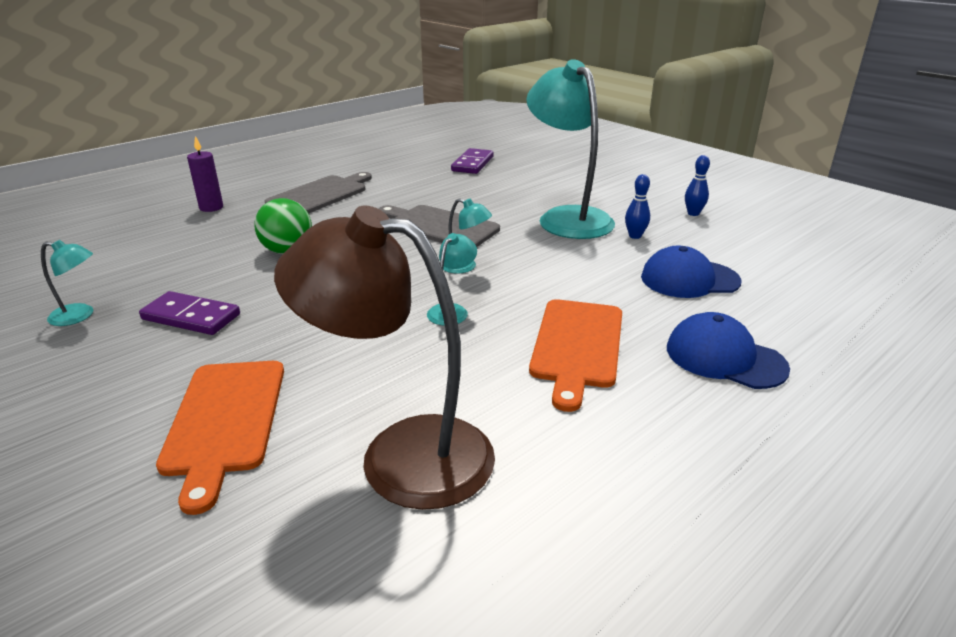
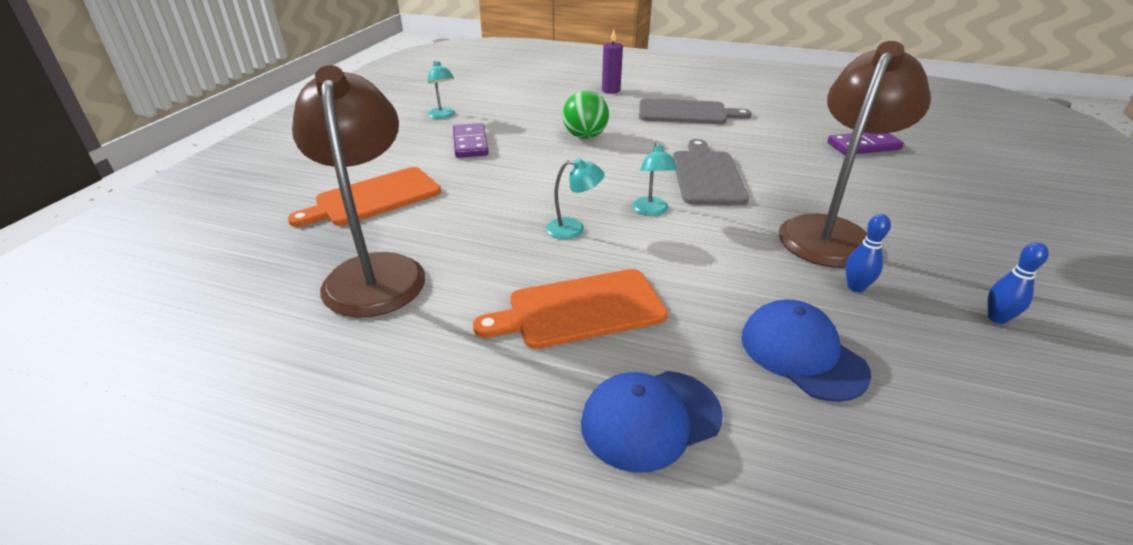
camera: 60 degrees right, 5 degrees up
turquoise lamp [526,59,615,239] -> brown lamp [778,41,931,268]
blue cap [667,312,790,389] -> blue cap turned 120 degrees counterclockwise [581,371,723,473]

